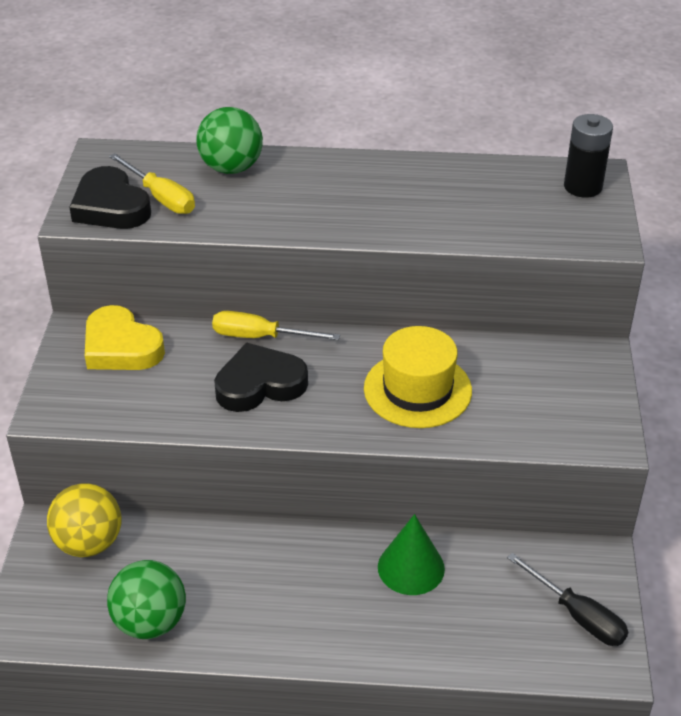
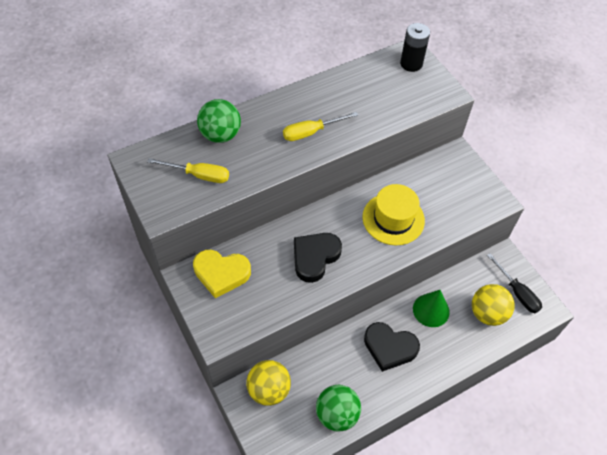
camera: 35 degrees left, 15 degrees up
black heart [69,166,151,229] -> black heart moved to [364,322,420,372]
yellow screwdriver [212,311,340,340] -> yellow screwdriver moved to [283,112,358,141]
black screwdriver [507,553,628,646] -> black screwdriver turned 45 degrees clockwise [487,253,542,313]
none -> yellow ball [472,284,515,326]

